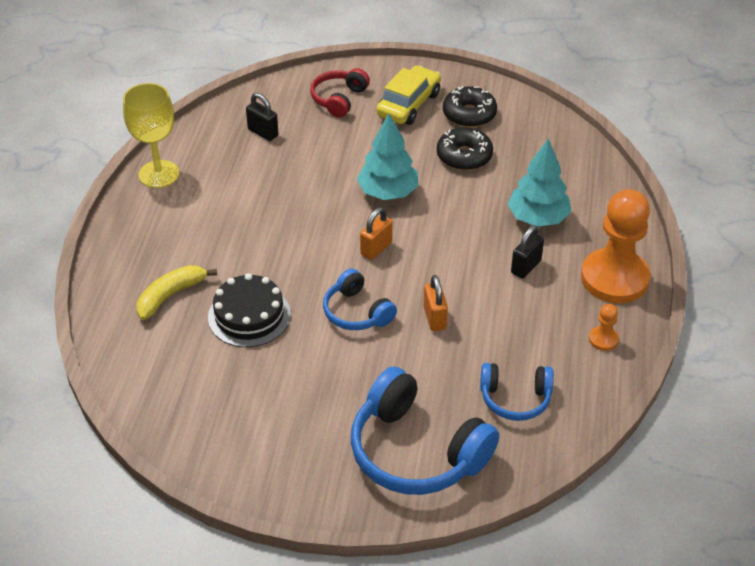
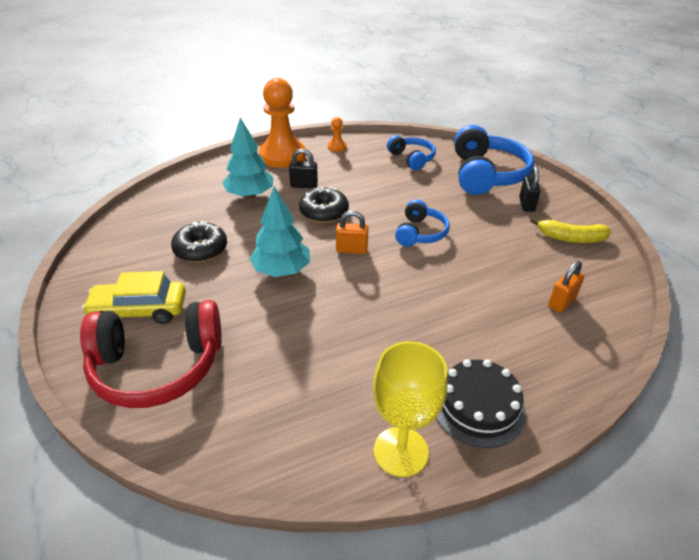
camera: 125 degrees left, 5 degrees down
yellow banana [136,265,217,320] -> yellow banana moved to [530,217,611,243]
black cake [208,273,291,347] -> black cake moved to [436,359,526,448]
black padlock [246,93,279,141] -> black padlock moved to [519,166,541,212]
red headphones [310,68,370,118] -> red headphones [80,300,222,408], size x1.78
orange padlock [424,275,448,331] -> orange padlock moved to [548,261,584,313]
black donut [443,86,497,128] -> black donut moved to [299,187,349,223]

